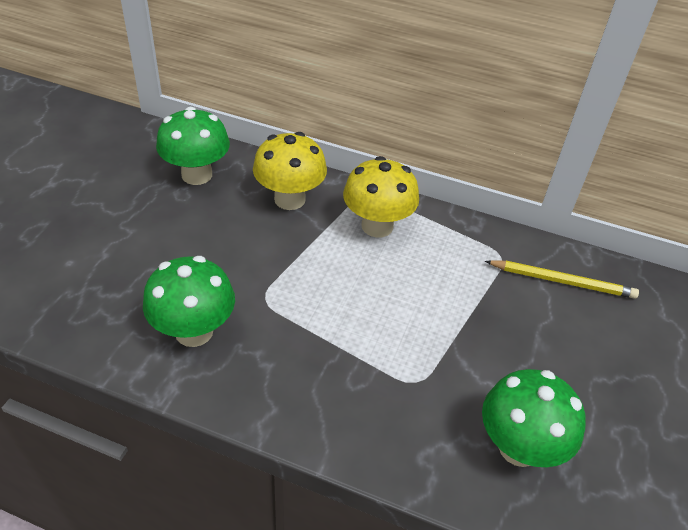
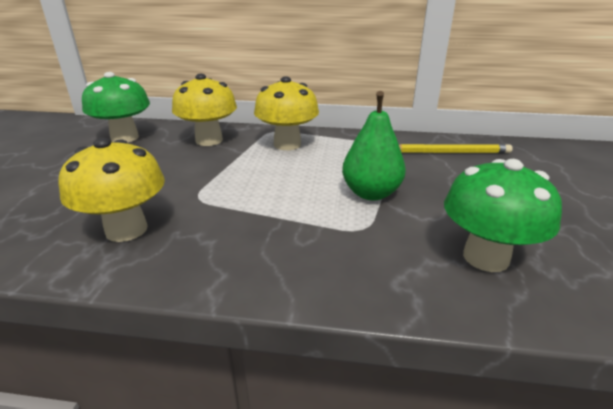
camera: 10 degrees left, 15 degrees down
green mushroom [143,256,235,347] -> yellow mushroom [59,138,165,242]
none -> green pear [342,91,406,200]

